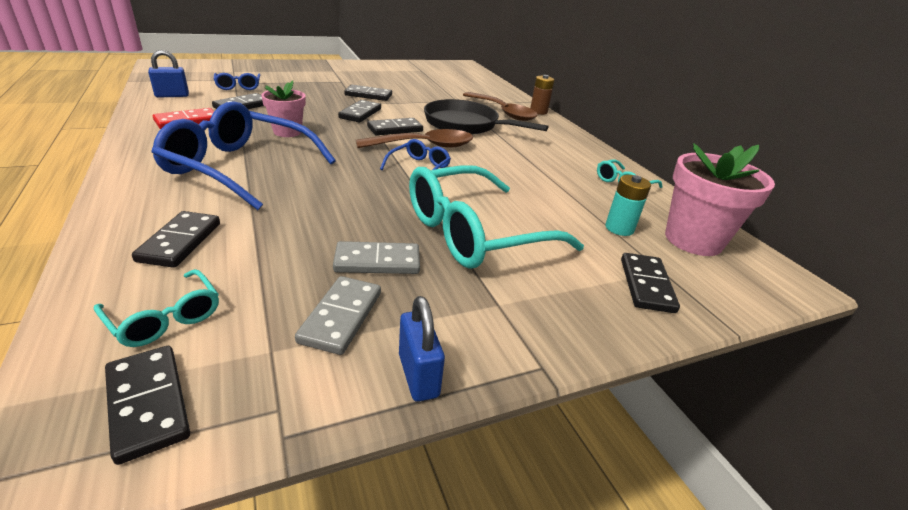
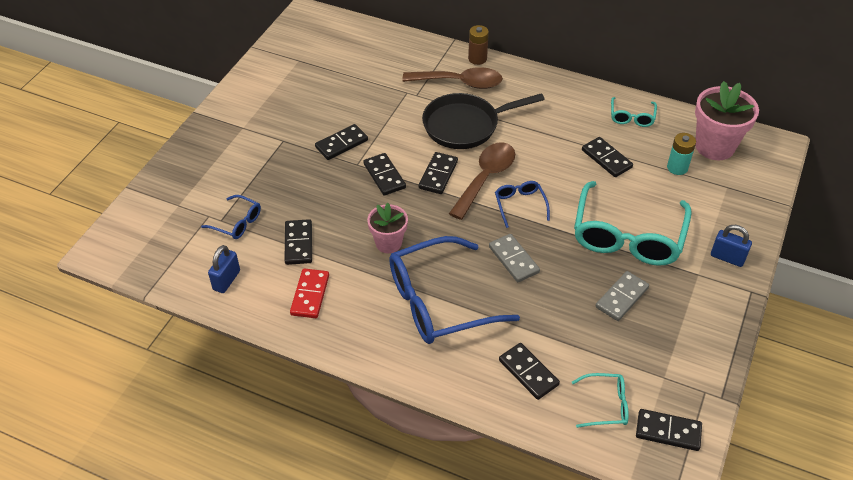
camera: 40 degrees left, 15 degrees up
grey domino [295,276,381,355] -> grey domino moved to [489,234,540,282]
blue padlock [399,296,445,401] -> blue padlock moved to [711,225,752,267]
black domino [621,253,680,313] -> black domino moved to [582,137,633,177]

